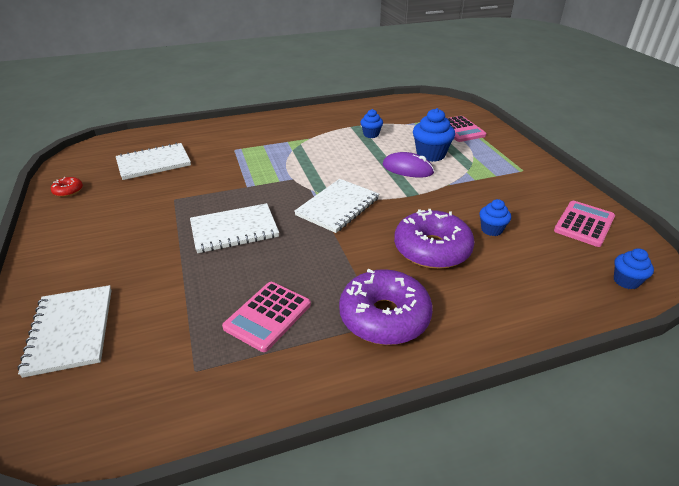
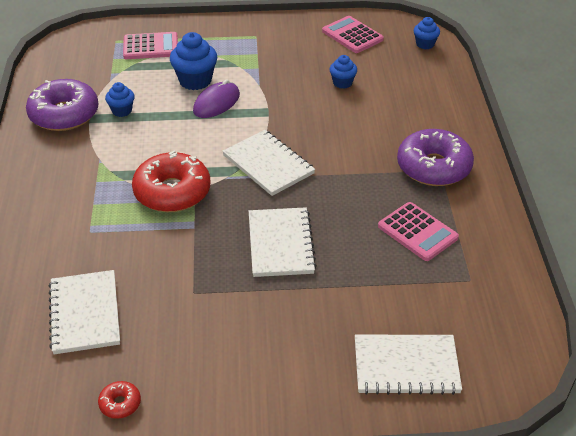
camera: 75 degrees left, 5 degrees up
purple donut [394,209,475,269] -> purple donut moved to [26,79,98,131]
none -> red donut [132,150,210,212]

